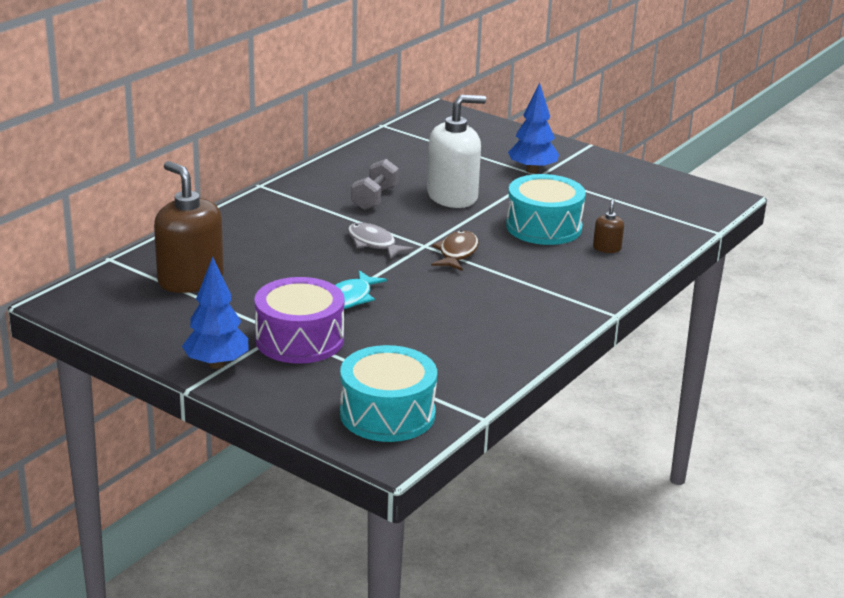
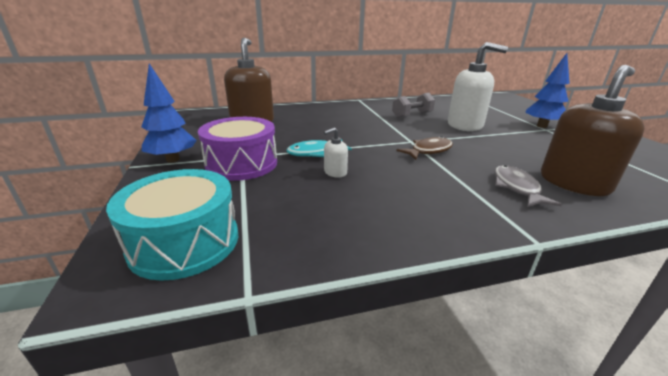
camera: 40 degrees right, 0 degrees up
grey fish [348,223,414,259] -> grey fish moved to [494,165,562,207]
turquoise drum [506,174,586,245] -> none
brown soap dispenser [593,199,624,253] -> brown soap dispenser [541,65,645,196], size x2.28
none -> white soap dispenser [324,127,348,178]

